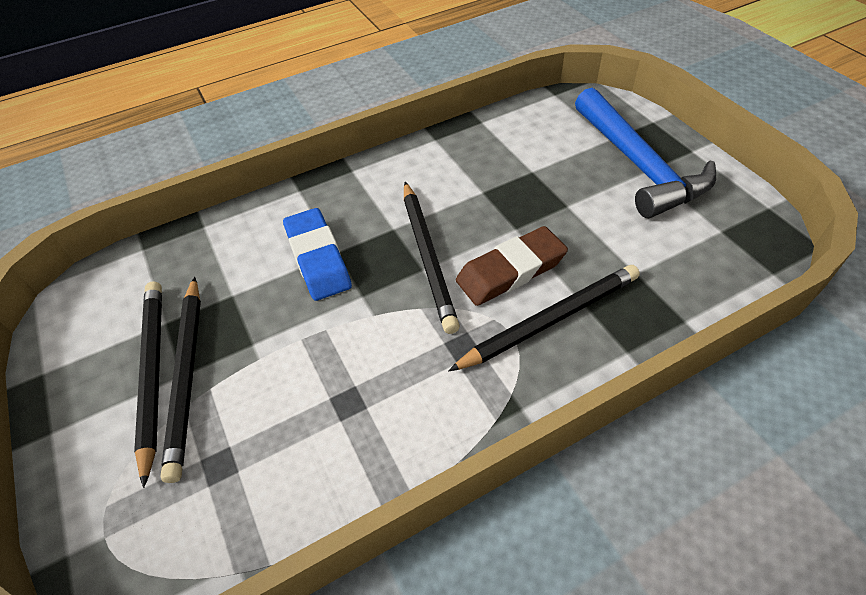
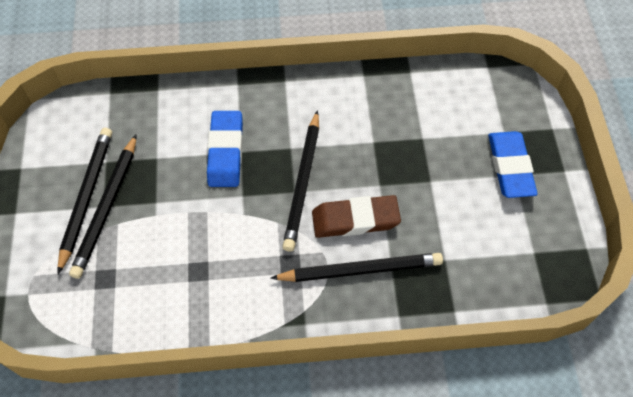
camera: 20 degrees right, 10 degrees up
blue hammer [575,88,716,218] -> blue eraser [488,131,538,198]

